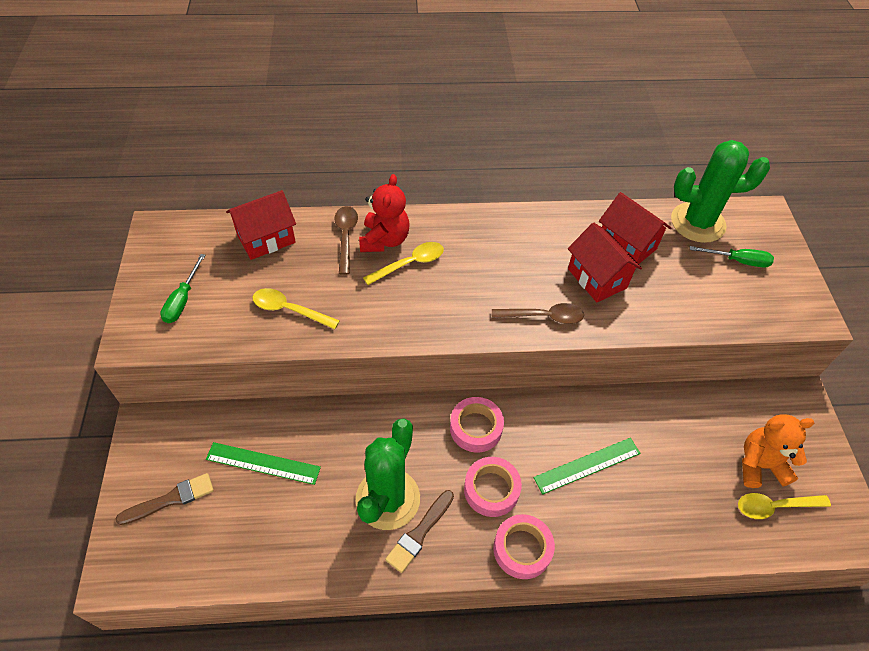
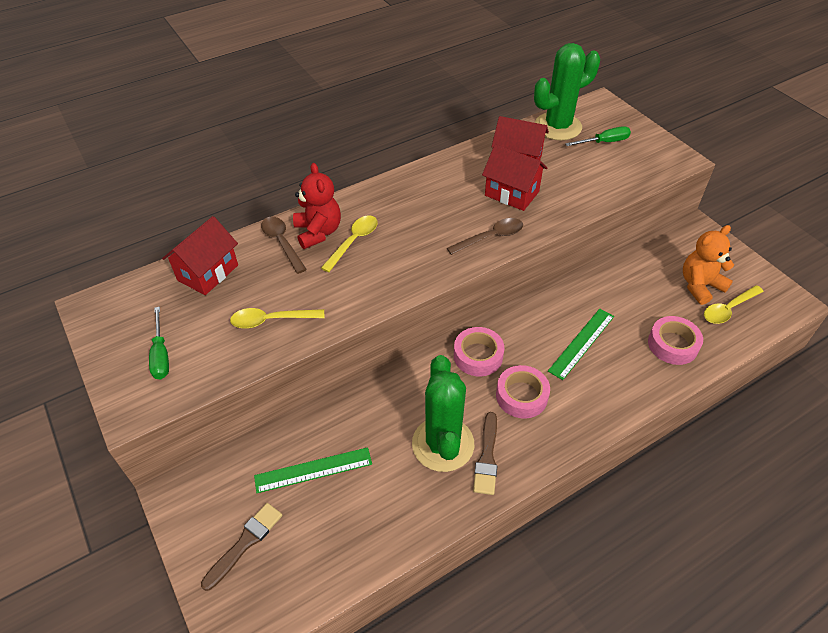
camera: 25 degrees left, 5 degrees down
pink tape [493,514,555,579] -> pink tape moved to [648,316,703,365]

